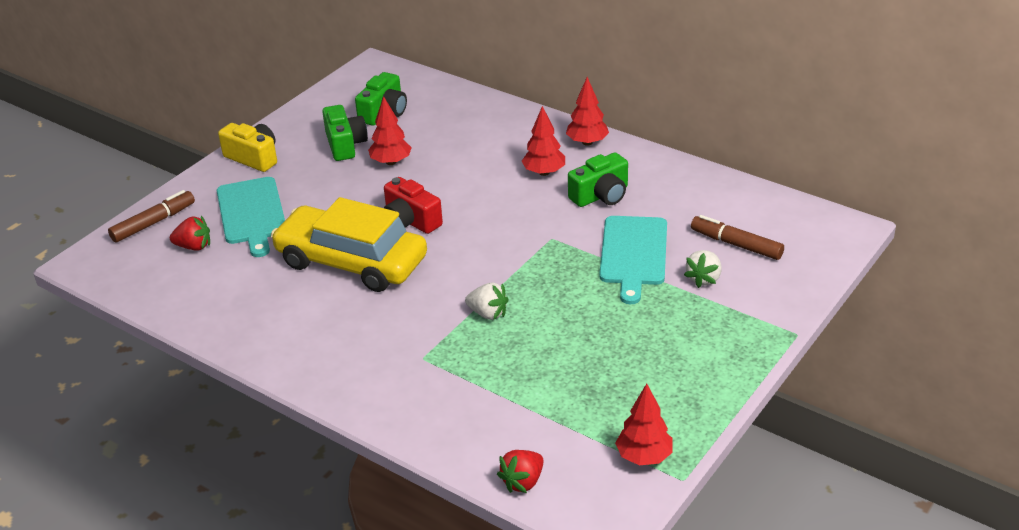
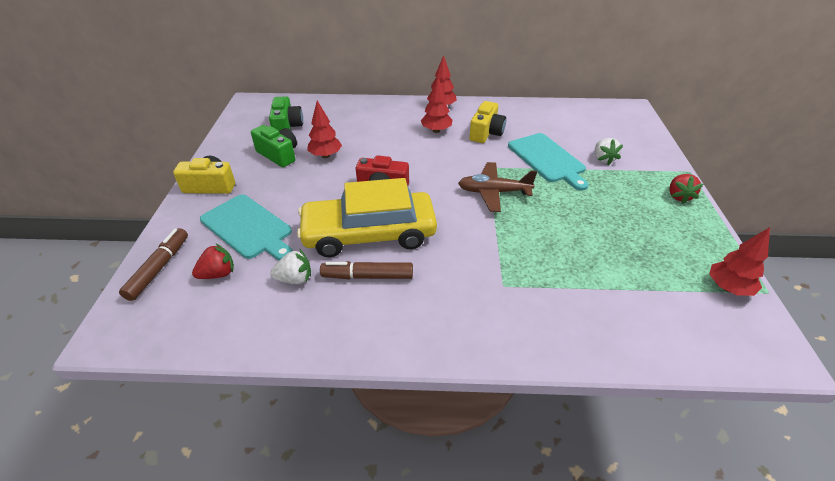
camera: 35 degrees left, 5 degrees up
white strawberry [465,282,509,320] -> white strawberry moved to [270,249,311,284]
red strawberry [497,450,544,493] -> red strawberry moved to [669,174,703,204]
green camera [568,152,628,207] -> yellow camera [469,101,506,143]
brown marker [691,215,784,260] -> brown marker moved to [320,261,413,279]
none -> brown plane [458,162,537,212]

